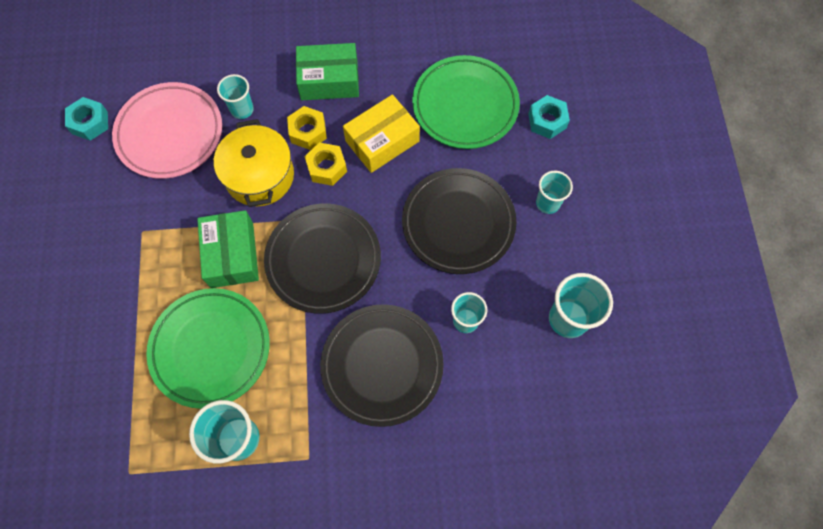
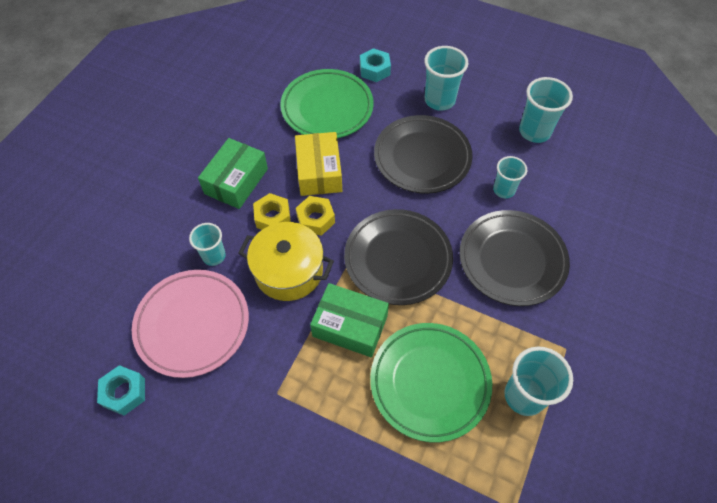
camera: 60 degrees left, 10 degrees down
turquoise cup [536,171,573,214] -> turquoise cup [424,46,469,111], size x1.55

